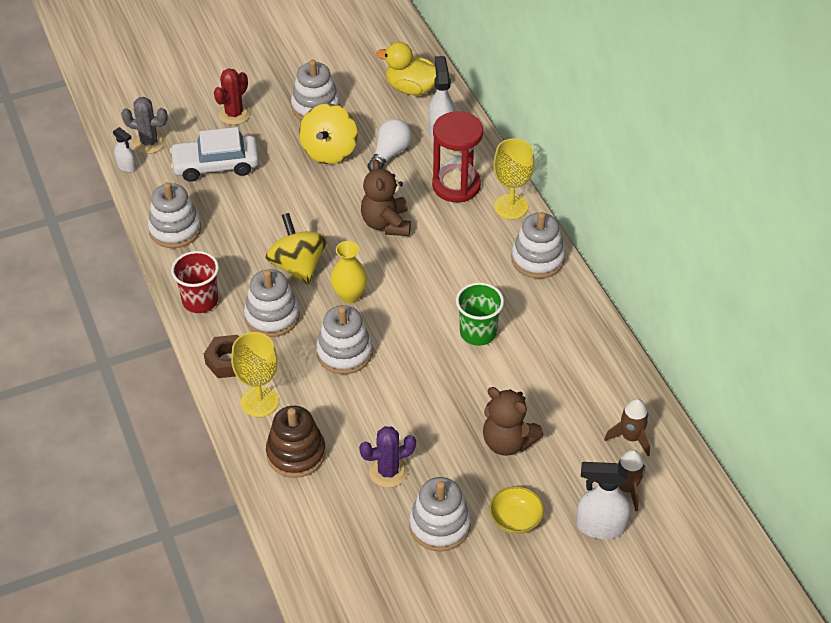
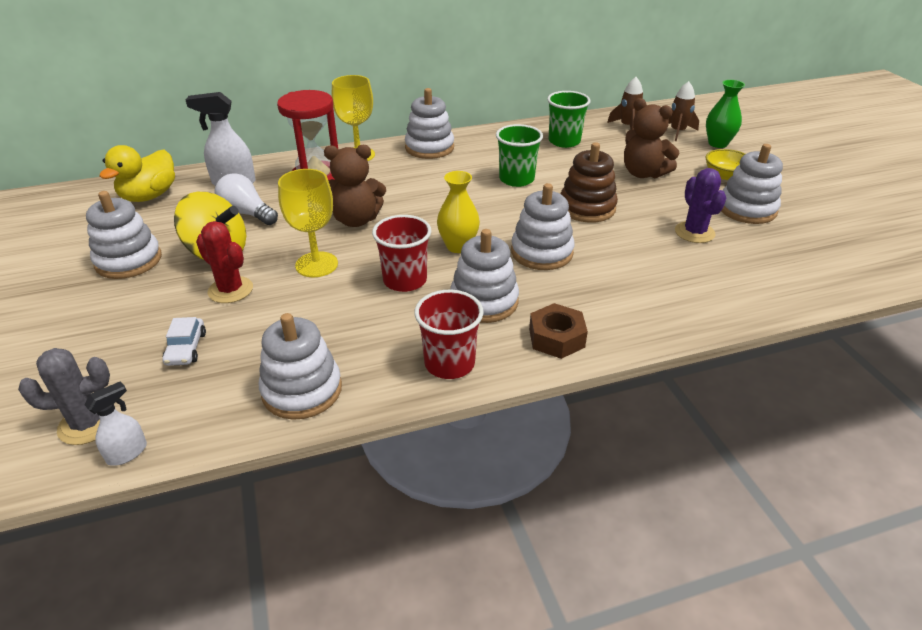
camera: 85 degrees left, 10 degrees down
grey cactus [121,97,168,154] -> grey cactus turned 60 degrees clockwise [18,348,110,445]
white car [170,127,259,182] -> white car [163,317,206,366], size x0.49
red cactus [214,68,250,125] -> red cactus moved to [196,221,253,303]
yellow goblet [231,332,279,417] -> yellow goblet moved to [278,169,338,277]
yellow spinning top [265,213,327,285] -> red cup [372,215,432,292]
brown stacking toy [266,406,326,478] -> brown stacking toy moved to [560,142,618,223]
brown teddy bear [483,387,544,456] -> brown teddy bear turned 90 degrees clockwise [624,98,679,178]
white spray bottle [576,462,630,539] -> green vase [706,80,745,148]
none -> green cup [547,91,591,148]

